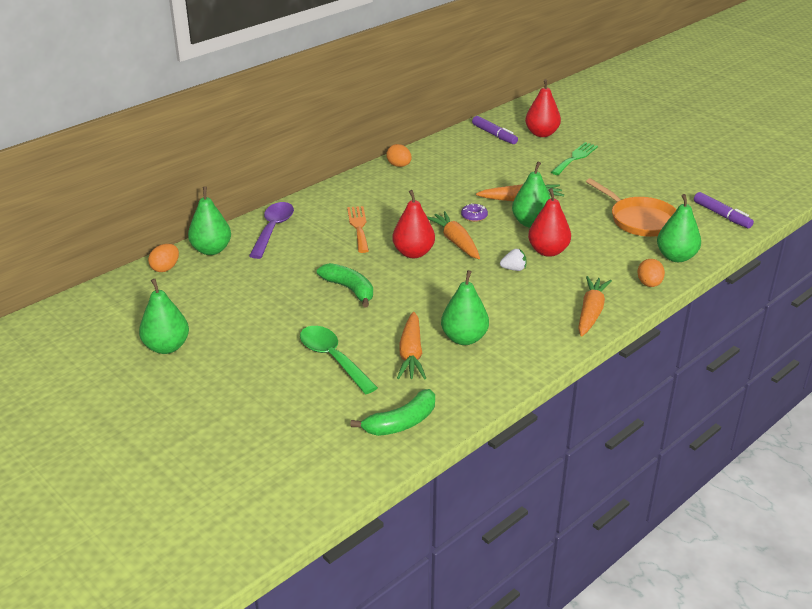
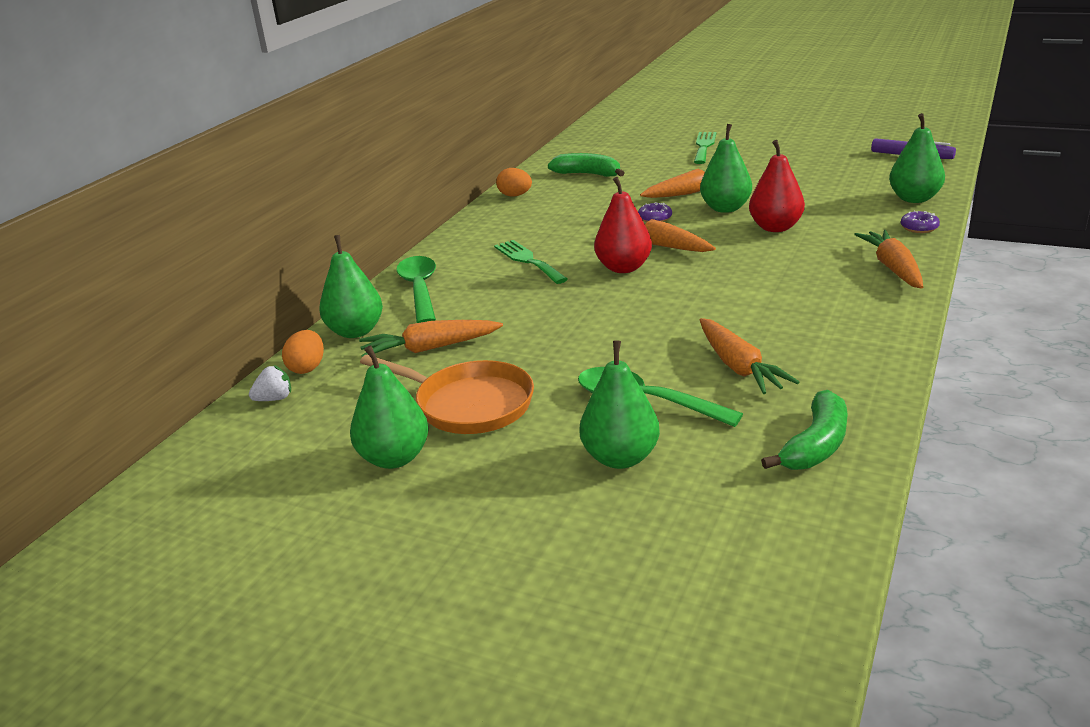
camera: 20 degrees left, 5 degrees down
purple spoon [249,202,294,259] -> green spoon [396,256,436,323]
green banana [317,263,373,307] -> green banana moved to [548,153,624,177]
orange fork [347,206,369,253] -> green fork [494,240,568,284]
green pear [441,270,489,345] -> green pear moved to [580,340,660,469]
purple marker [472,116,518,144] -> none
white strawberry [500,249,526,271] -> white strawberry moved to [249,365,291,401]
red pear [525,79,561,137] -> none
orange pan [586,178,677,237] -> orange pan moved to [360,355,534,434]
orange egg [637,259,665,287] -> purple donut [901,210,940,233]
none -> orange carrot [359,320,503,357]

